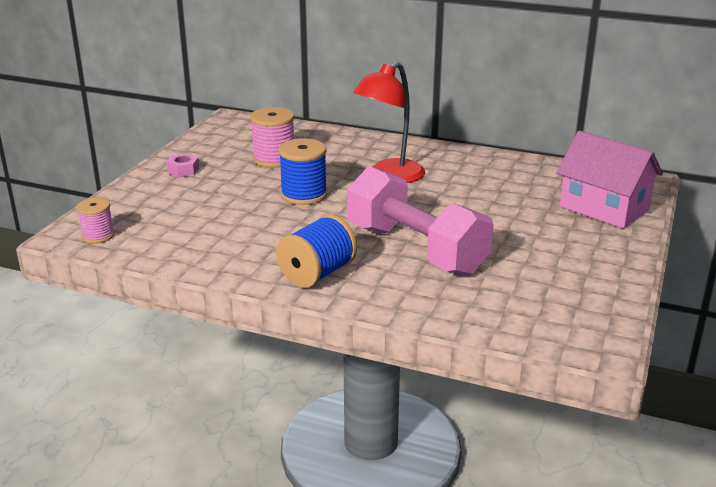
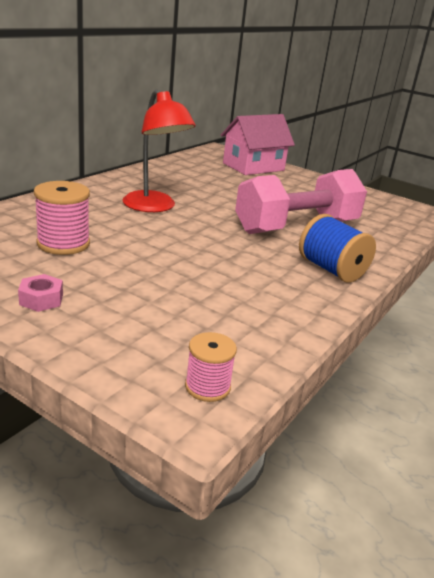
camera: 80 degrees left, 0 degrees up
blue spool [279,138,327,205] -> none

